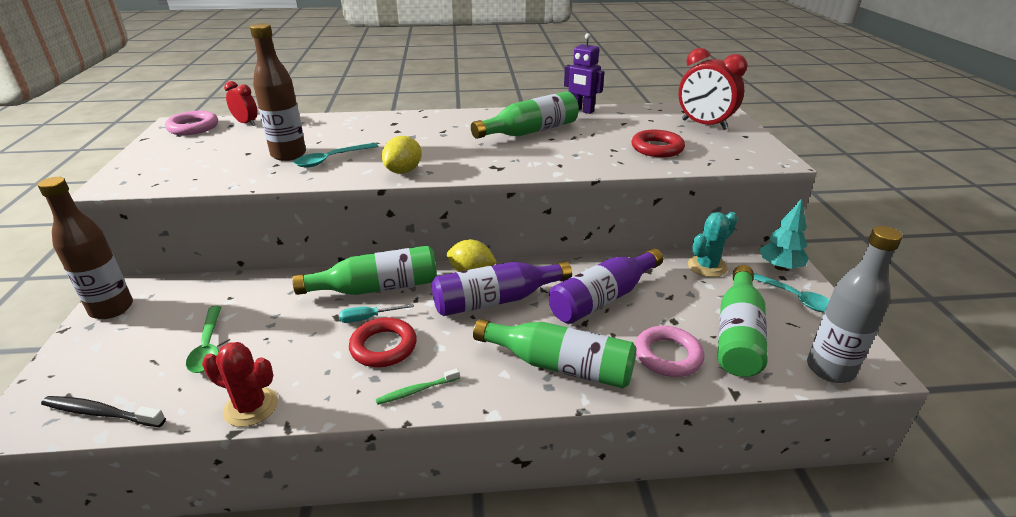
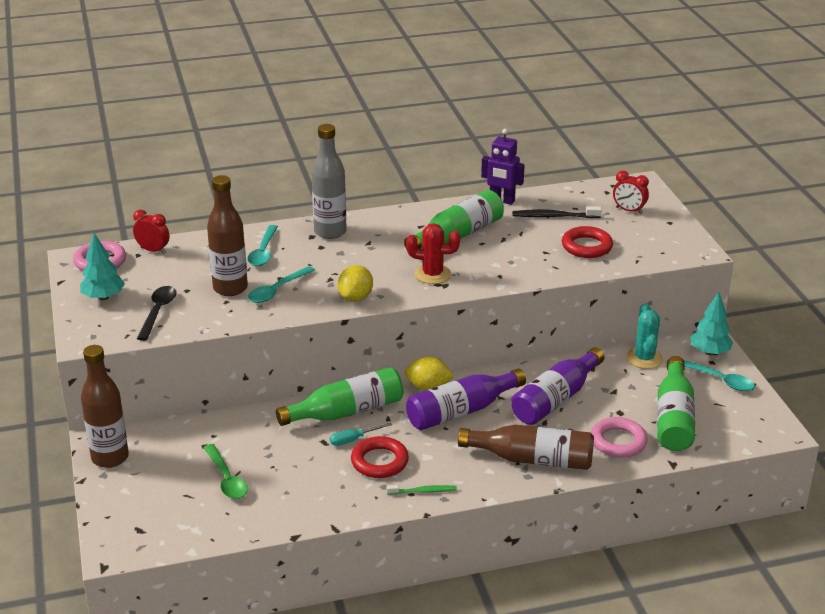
camera: 10 degrees left, 0 degrees up
black toothbrush [41,396,166,427] -> black toothbrush moved to [513,206,602,218]
red cactus [202,342,278,427] -> red cactus moved to [406,223,460,284]
green toothbrush [376,368,460,405] -> green toothbrush turned 150 degrees counterclockwise [387,485,457,495]
green bottle [473,319,637,388] -> brown bottle [458,425,594,470]
red clock [678,48,747,130] -> red clock [613,171,649,214], size x0.57
turquoise cactus [688,212,738,277] -> turquoise cactus turned 45 degrees counterclockwise [627,304,663,369]
grey bottle [807,226,902,383] -> grey bottle moved to [312,124,347,239]
none -> turquoise tree [80,233,125,300]
none -> black spoon [137,286,177,341]
none -> turquoise spoon [247,225,278,266]

